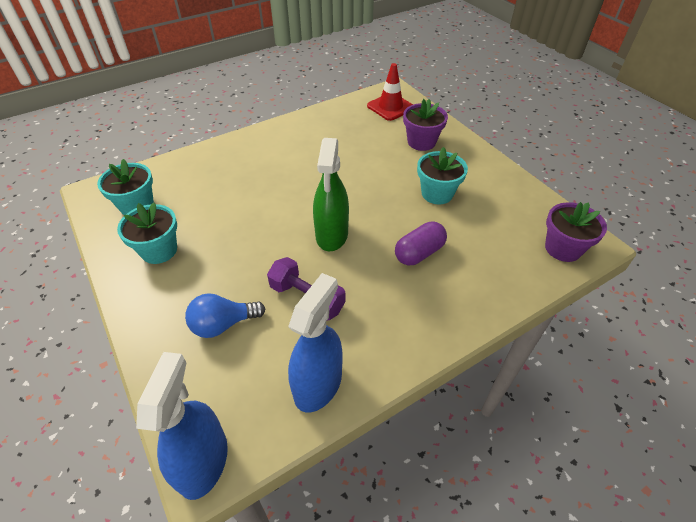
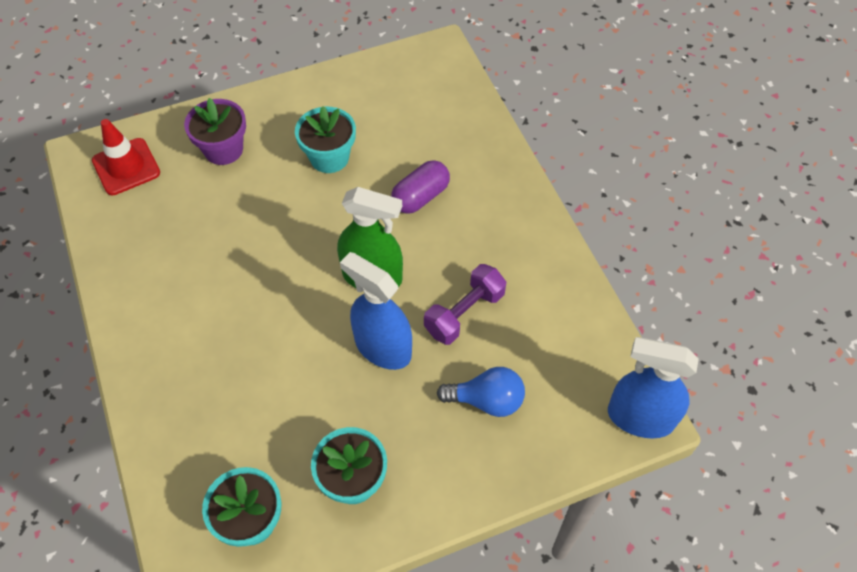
camera: 80 degrees left, 10 degrees up
blue light bulb [185,293,265,338] -> blue light bulb turned 75 degrees counterclockwise [437,367,525,417]
blue spray bottle [288,273,343,413] -> blue spray bottle moved to [340,252,412,370]
purple capsule [395,222,447,265] -> purple capsule turned 75 degrees clockwise [391,160,450,214]
purple flower pot [545,202,607,262] -> none

